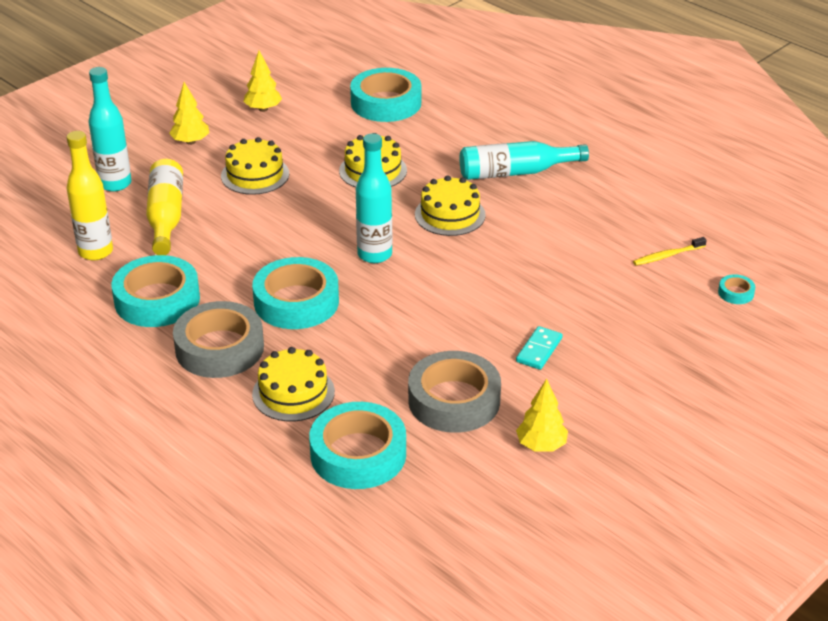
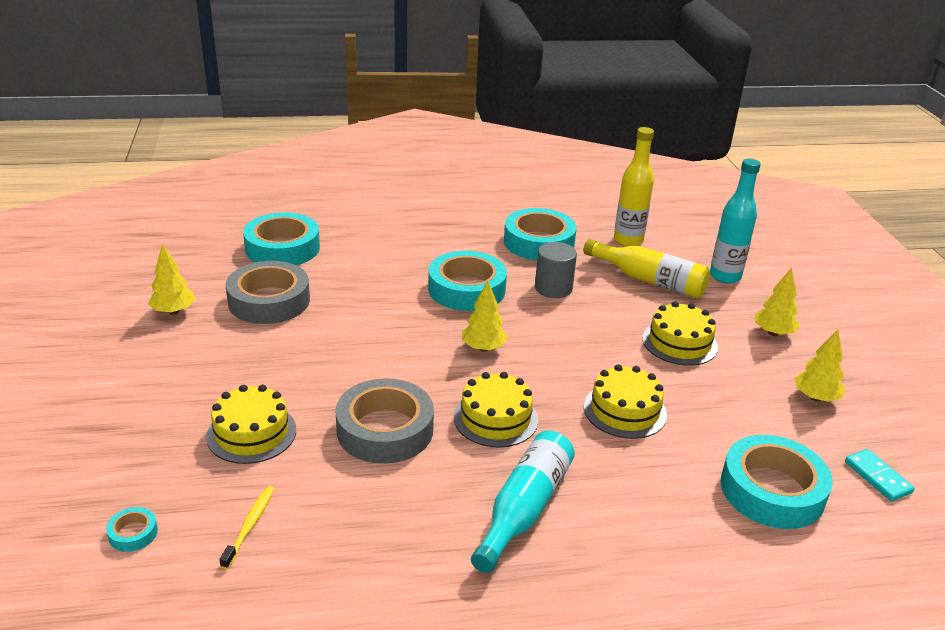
camera: 125 degrees right, 5 degrees down
grey tape [173,301,264,378] -> grey tape moved to [335,378,434,464]
yellow cake [252,347,335,422] -> yellow cake moved to [206,385,296,464]
turquoise bottle [356,133,392,263] -> yellow tree [462,281,508,352]
turquoise domino [516,326,563,370] -> turquoise domino moved to [845,449,915,501]
none -> grey cylinder [535,242,577,298]

